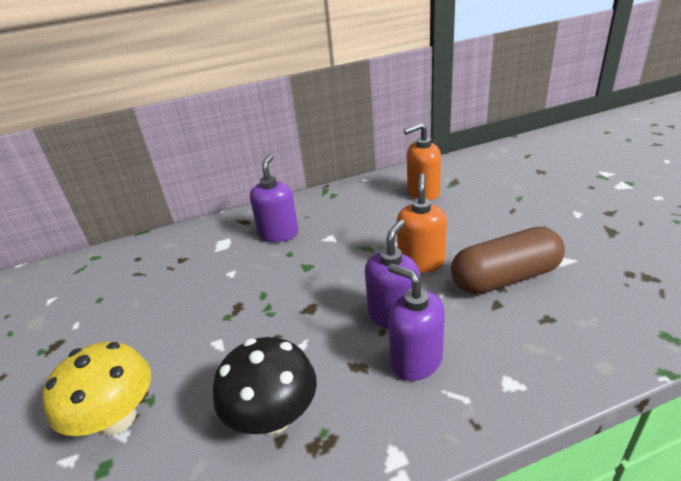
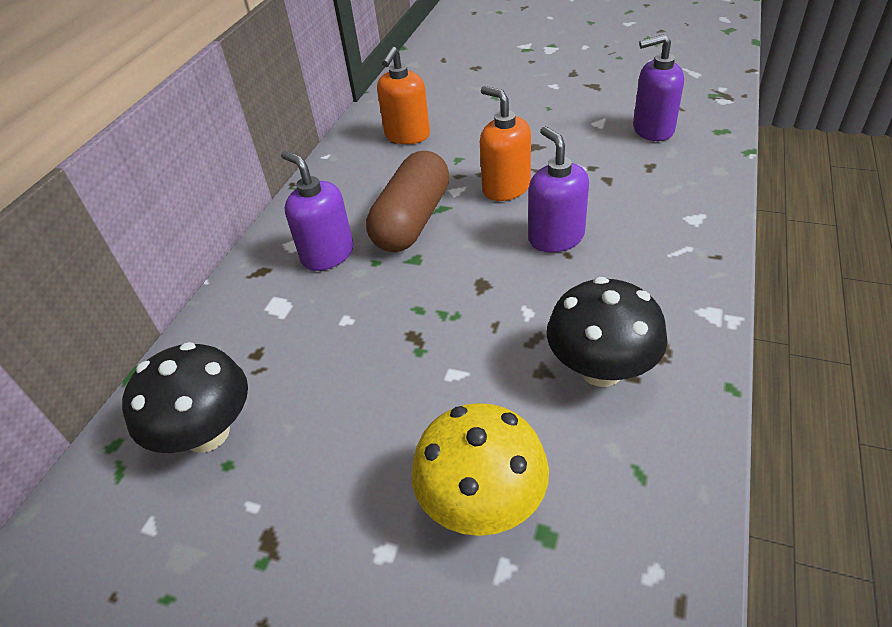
camera: 50 degrees left, 10 degrees up
purple soap dispenser [388,263,445,381] -> purple soap dispenser moved to [633,34,684,141]
brown capsule [451,227,565,294] -> brown capsule moved to [366,151,450,252]
none -> black mushroom [122,342,248,453]

